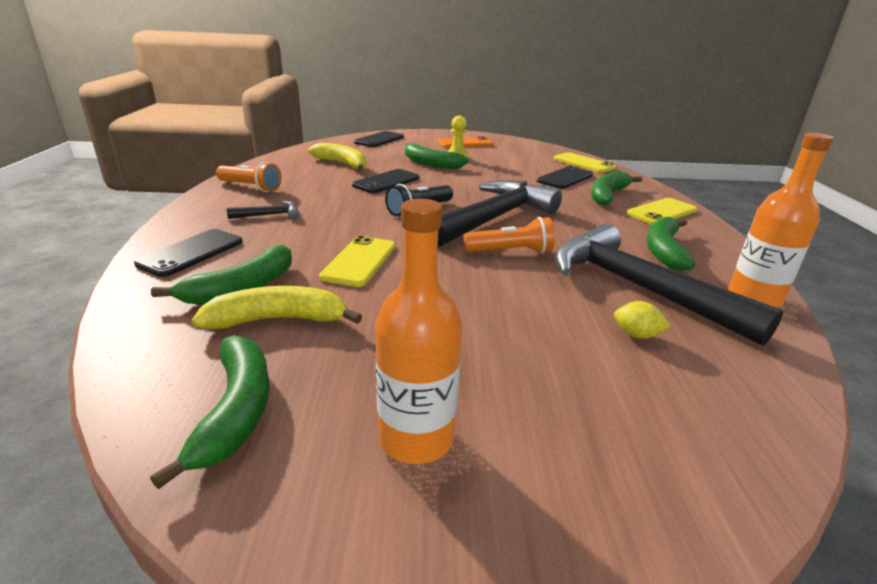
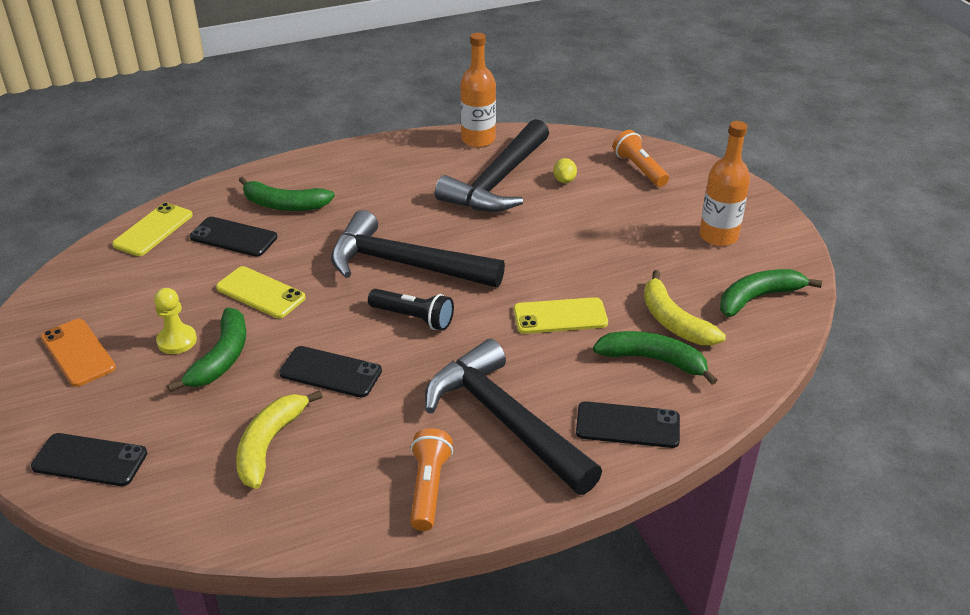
camera: 110 degrees left, 10 degrees up
black hammer [227,201,299,219] -> black hammer [425,339,602,495], size x2.49
orange flashlight [463,217,555,254] -> orange flashlight moved to [613,130,669,187]
yellow phone [626,198,697,224] -> yellow phone moved to [216,266,306,318]
green banana [647,217,695,271] -> none

